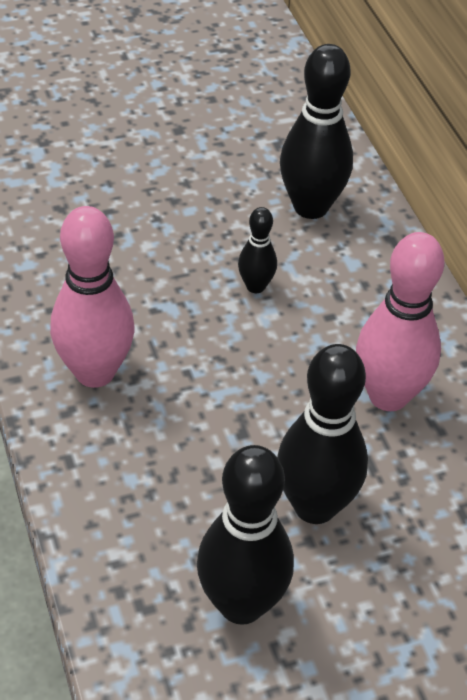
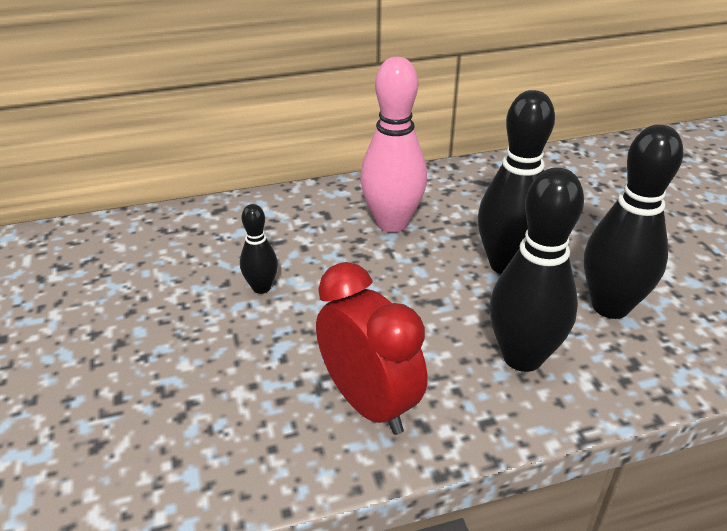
camera: 85 degrees left, 10 degrees down
pink bowling pin [50,206,135,388] -> red clock [316,262,427,435]
black bowling pin [280,44,353,219] -> black bowling pin moved to [490,167,584,372]

